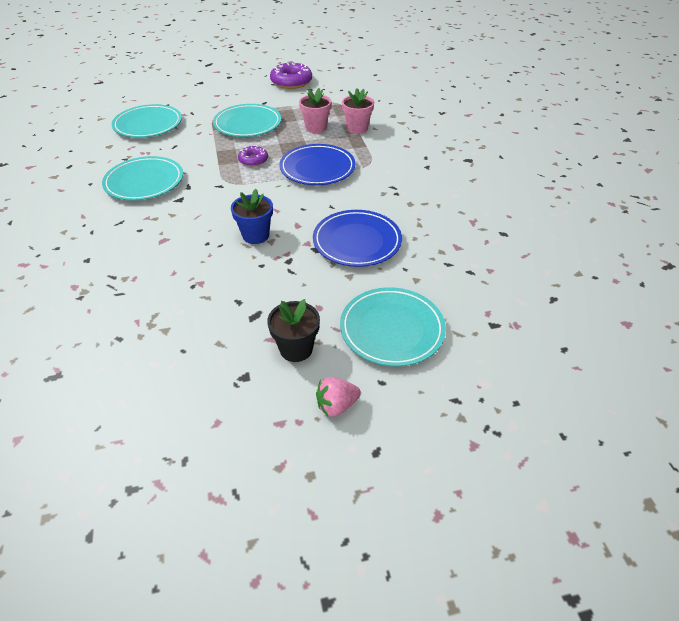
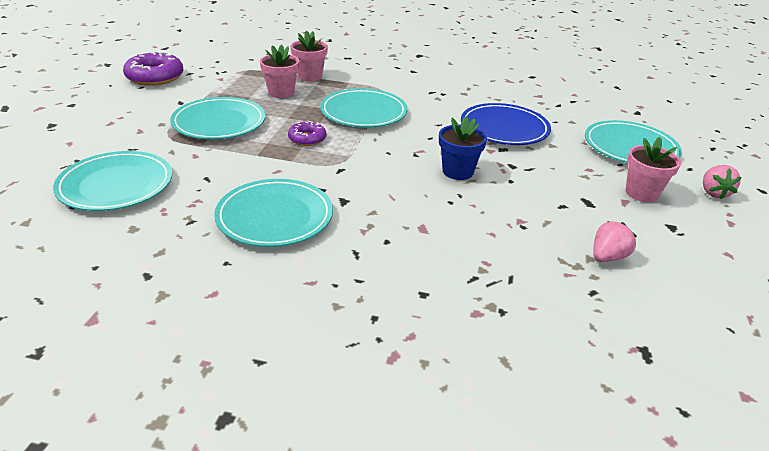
camera: 65 degrees left, 10 degrees down
black flower pot [267,299,320,362] -> pink flower pot [626,137,681,202]
blue plate [279,144,356,185] -> turquoise plate [320,88,408,128]
none -> pink strawberry [593,221,637,262]

